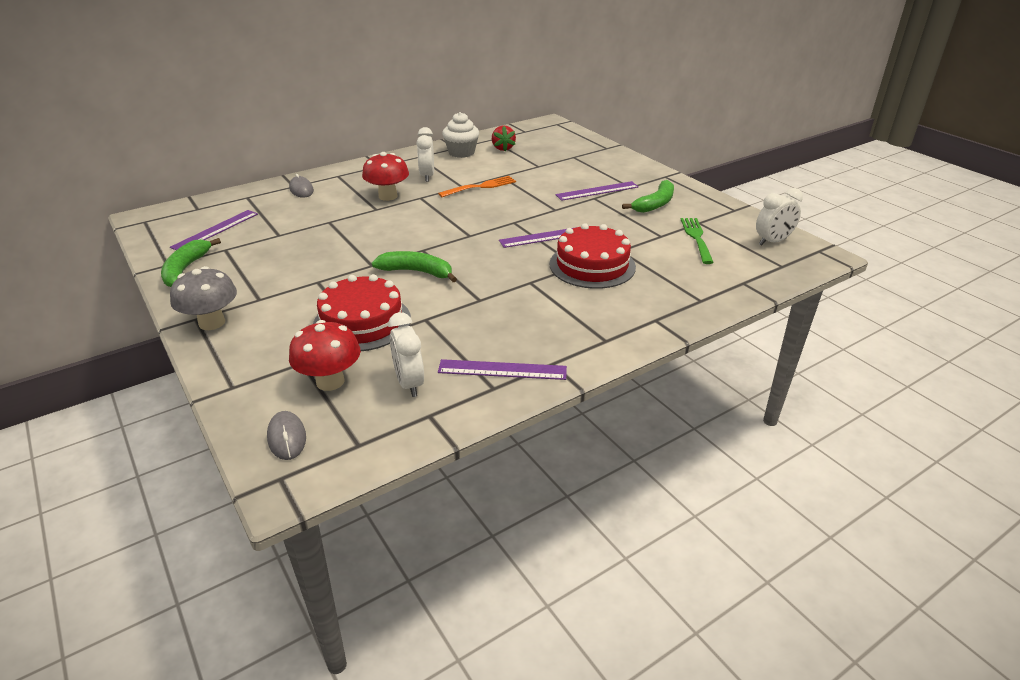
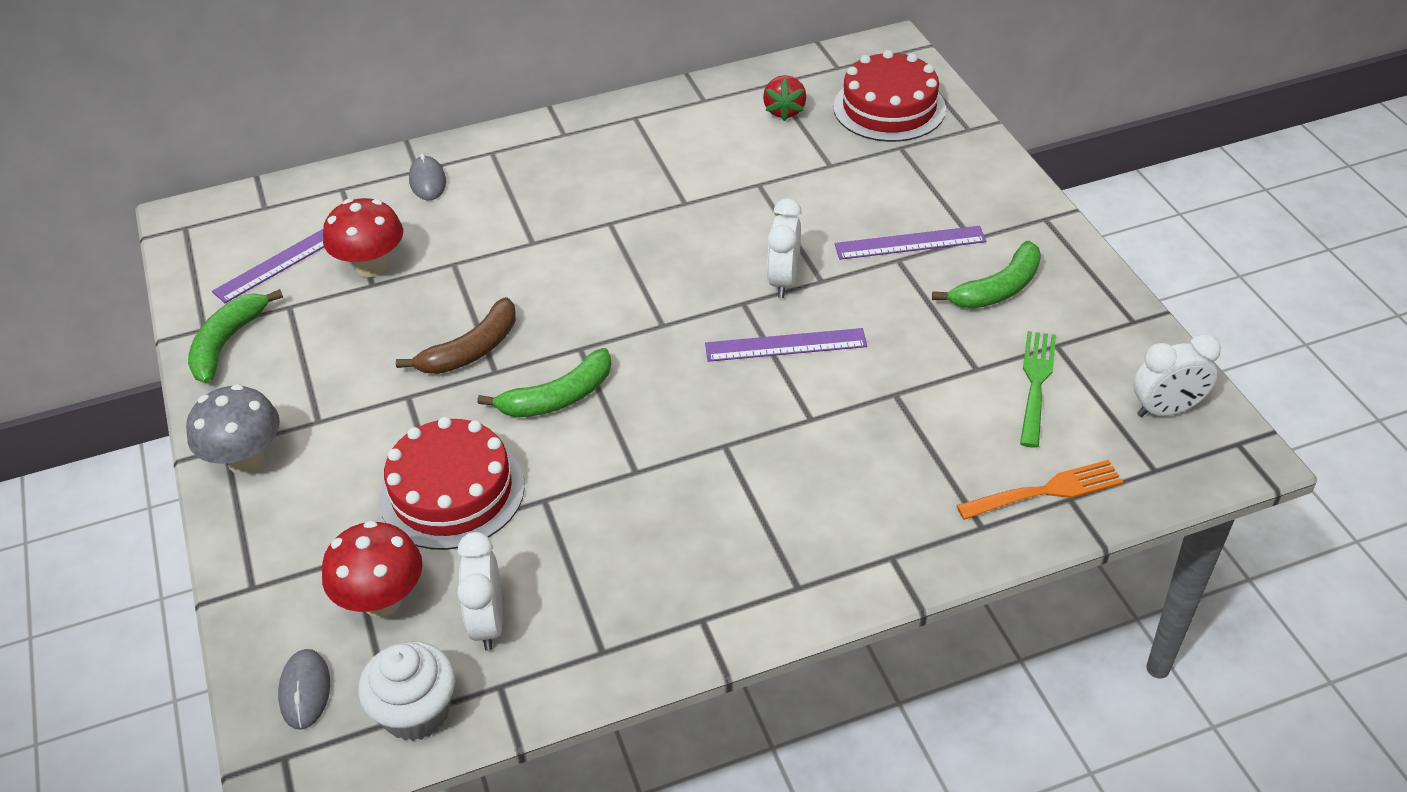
camera: 15 degrees right, 10 degrees up
red mushroom [362,152,409,201] -> red mushroom moved to [323,198,403,277]
green banana [371,251,457,282] -> green banana turned 120 degrees clockwise [477,348,611,418]
white clock [417,127,434,182] -> white clock moved to [767,198,802,298]
orange fork [438,176,516,197] -> orange fork moved to [956,460,1123,520]
purple ruler [438,359,567,380] -> none
white cupcake [442,112,479,158] -> white cupcake moved to [358,641,455,741]
red cake [549,223,636,289] -> red cake moved to [833,50,946,142]
none -> brown banana [396,297,516,374]

